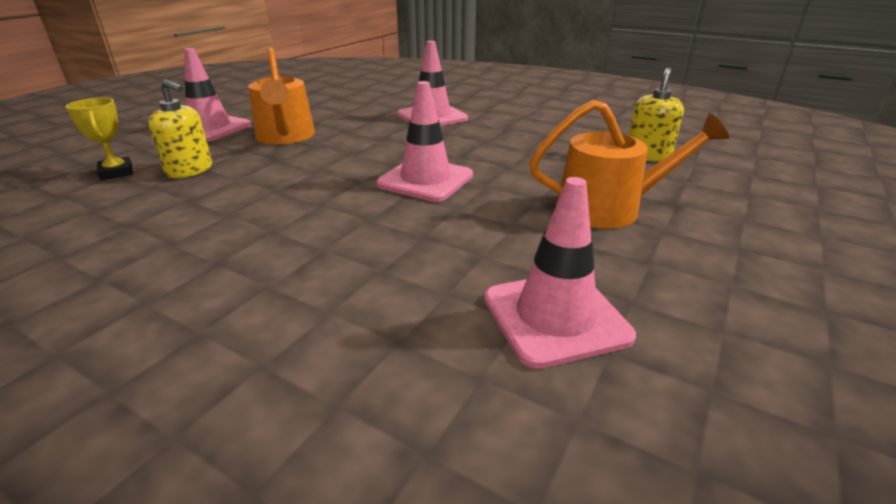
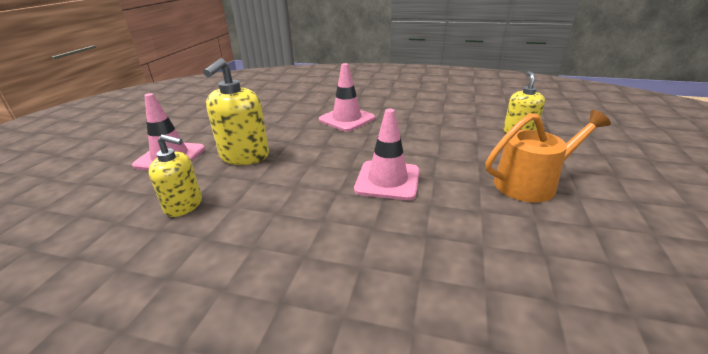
camera: 15 degrees left, 0 degrees up
yellow trophy [65,98,133,180] -> none
orange watering can [248,47,315,145] -> yellow soap dispenser [203,58,269,165]
pink traffic cone [484,177,636,369] -> none

